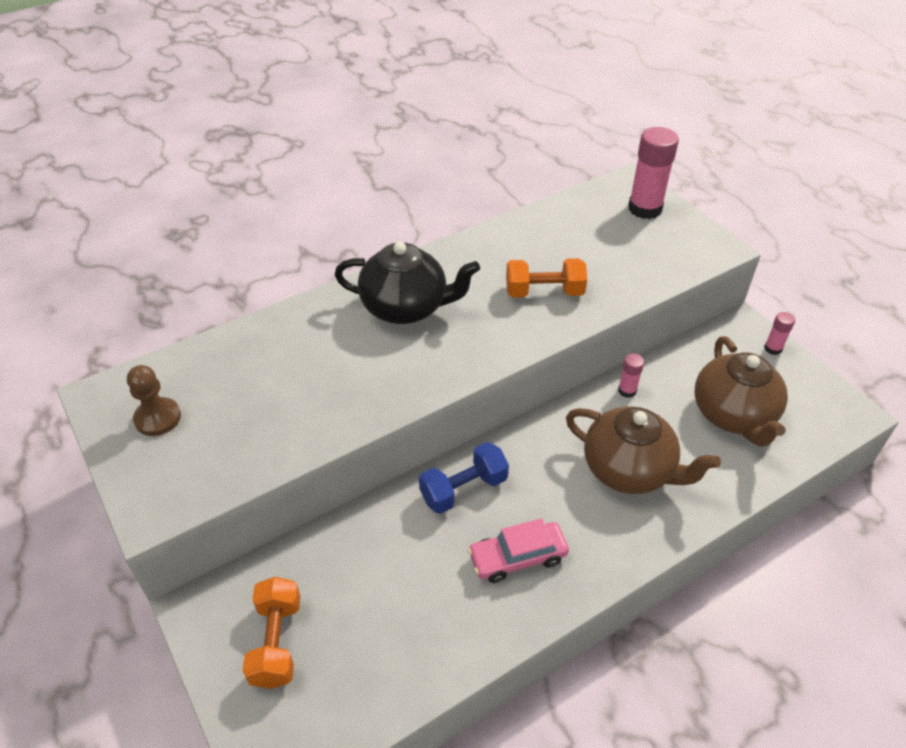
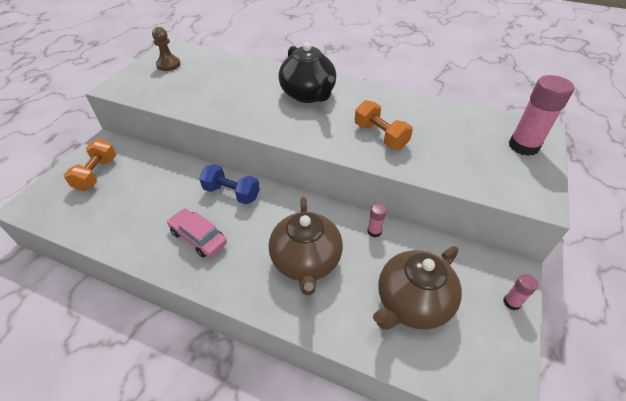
camera: 55 degrees right, 0 degrees up
orange dumbbell [243,577,300,689] -> orange dumbbell turned 45 degrees counterclockwise [64,139,116,191]

